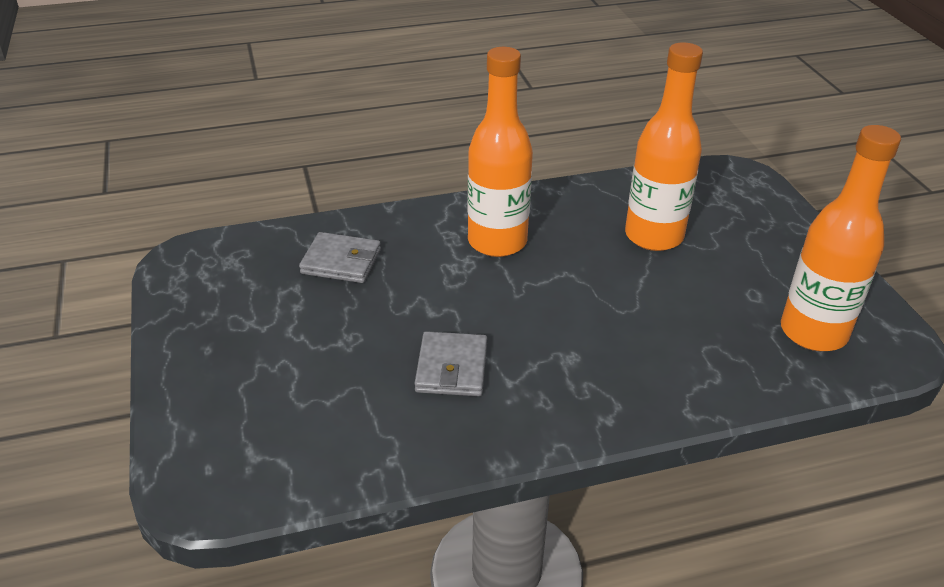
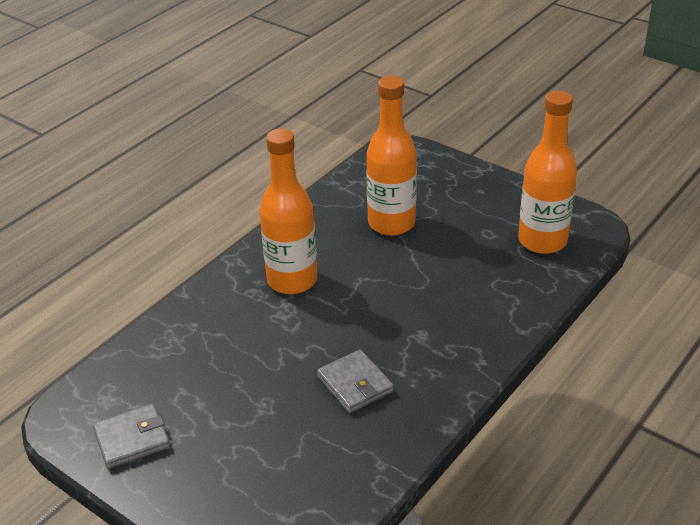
camera: 35 degrees left, 0 degrees up
grey wallet [299,232,381,283] -> grey wallet moved to [93,404,170,469]

